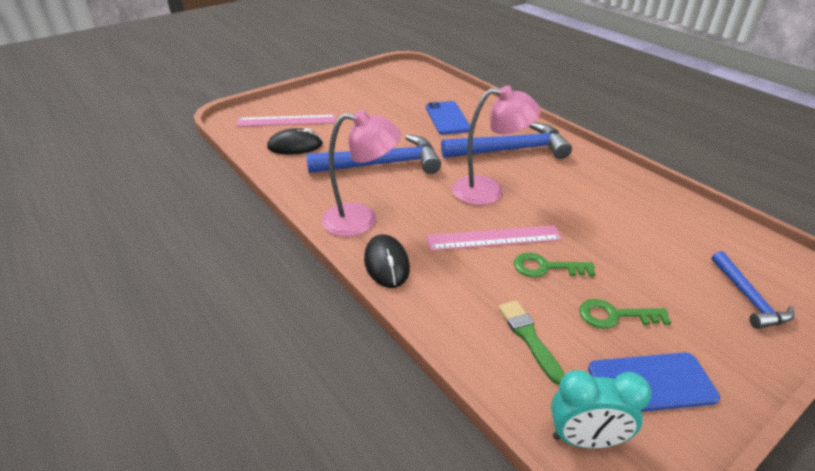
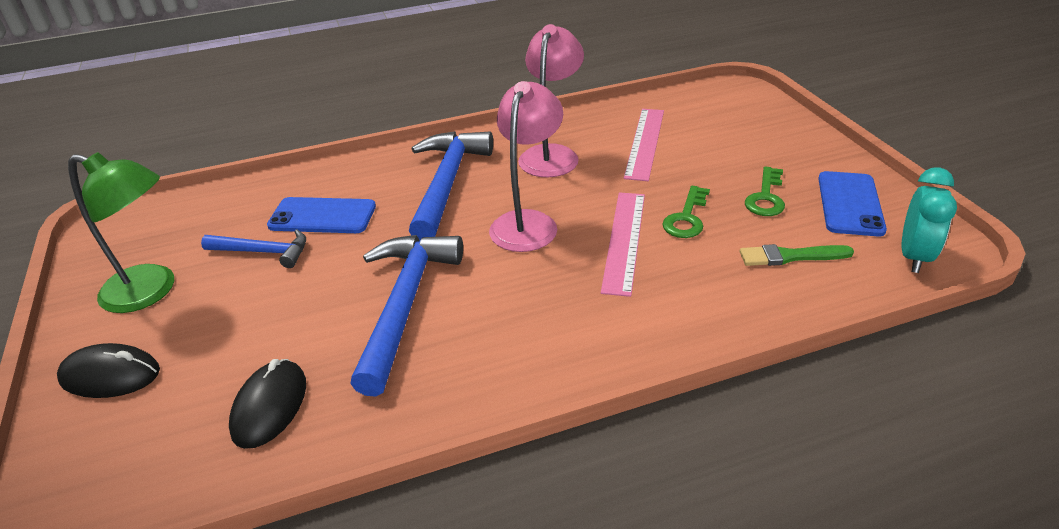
camera: 70 degrees left, 0 degrees up
pink ruler [236,115,336,127] -> pink ruler moved to [624,109,664,181]
pink lamp [322,110,401,237] -> pink lamp moved to [518,24,584,177]
black mouse [364,234,410,288] -> black mouse moved to [57,343,160,398]
blue hammer [712,251,794,329] -> blue hammer moved to [201,229,306,268]
none -> green lamp [68,152,174,313]

